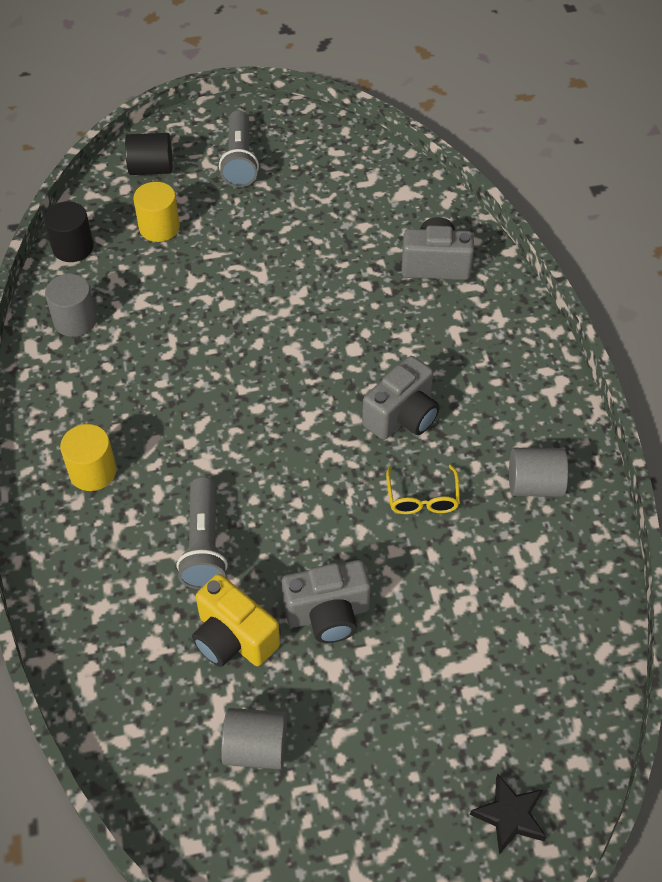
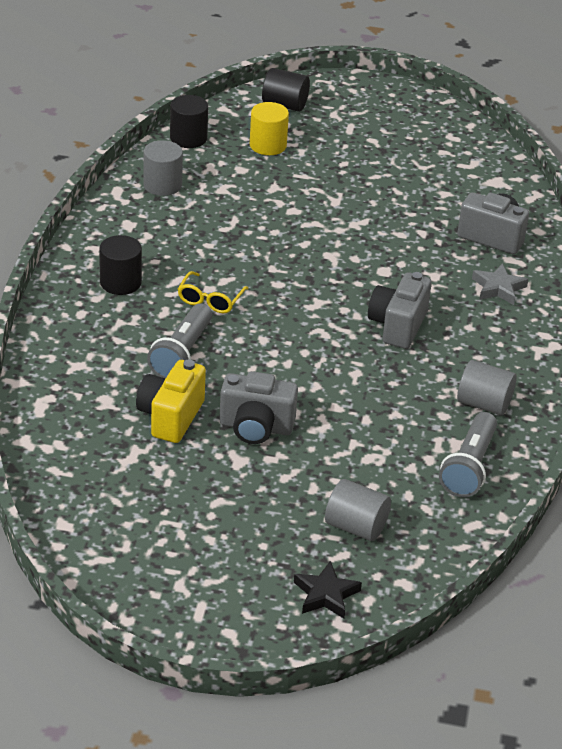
camera: 20 degrees right, 15 degrees down
yellow cylinder [60,424,117,491] -> black cylinder [99,235,142,295]
yellow camera [192,574,280,667] -> yellow camera turned 45 degrees clockwise [136,359,206,443]
grey flashlight [219,110,259,187] -> grey flashlight moved to [439,412,497,497]
grey cylinder [221,708,287,769] -> grey cylinder moved to [325,479,391,541]
grey camera [362,356,440,440] -> grey camera turned 135 degrees clockwise [368,272,432,349]
yellow glasses [386,465,460,514] -> yellow glasses moved to [178,271,249,313]
none -> grey star [472,263,528,305]

